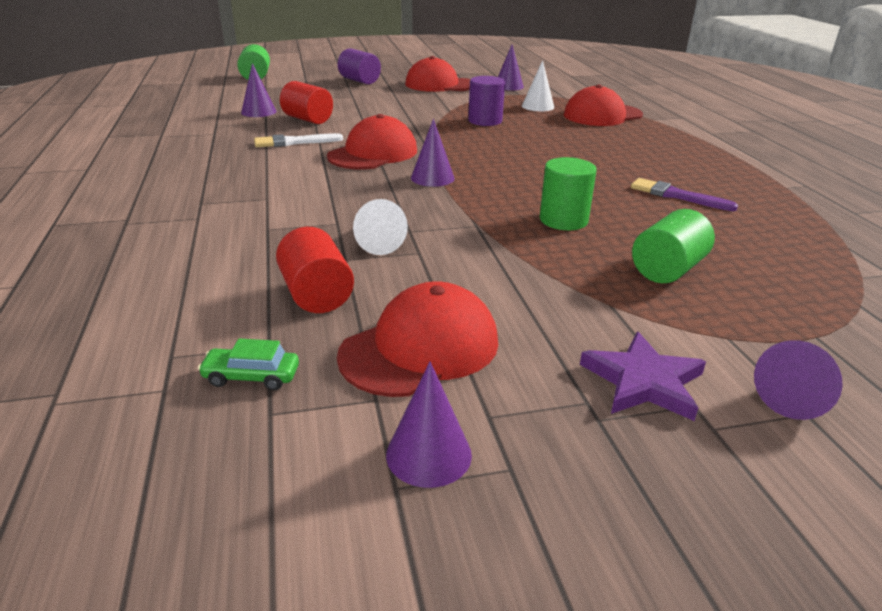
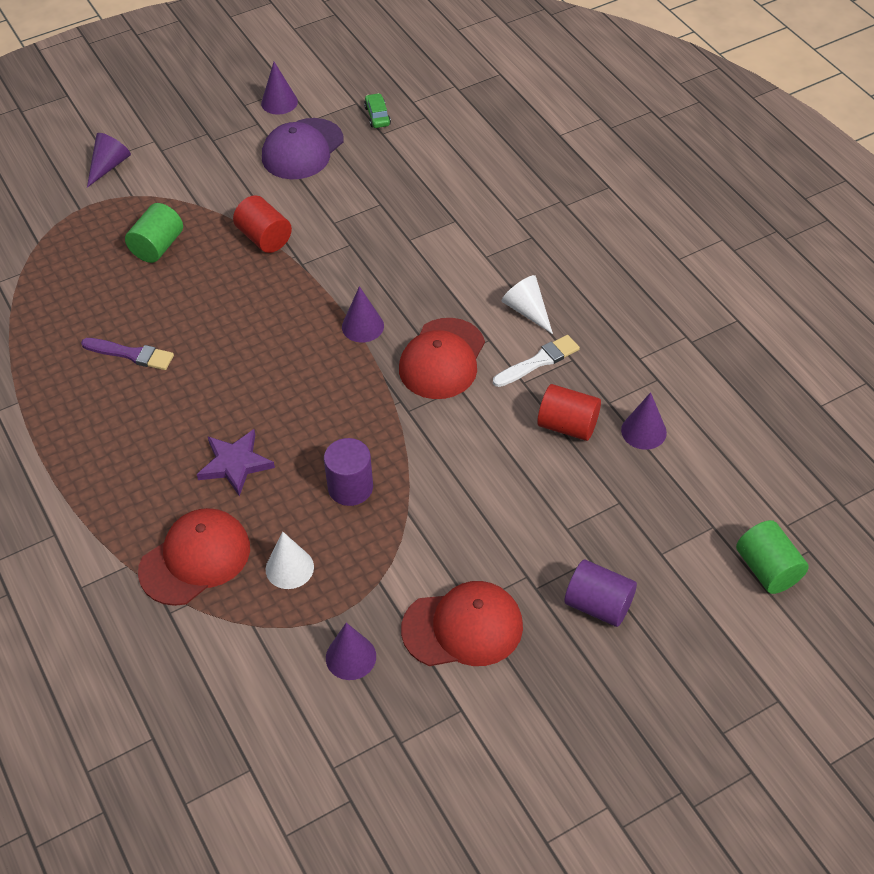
camera: 165 degrees right, 20 degrees up
green car [198,338,299,390] -> green car turned 90 degrees counterclockwise [364,93,391,128]
red cylinder [276,227,354,313] -> red cylinder moved to [233,195,292,253]
red cap [337,281,498,397] -> purple cap [262,118,343,179]
white cone [353,199,408,255] -> white cone moved to [502,275,553,334]
green cylinder [540,157,597,230] -> none
purple star [580,332,706,421] -> purple star moved to [197,429,275,496]

